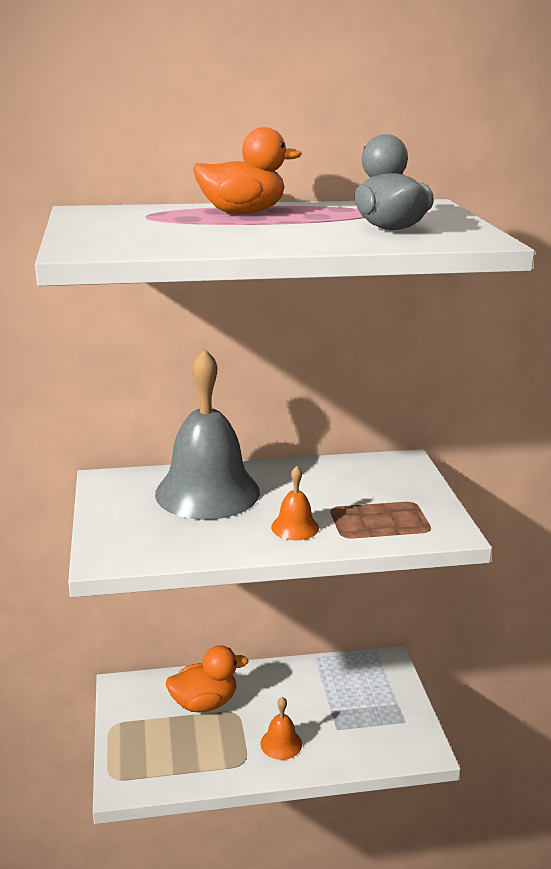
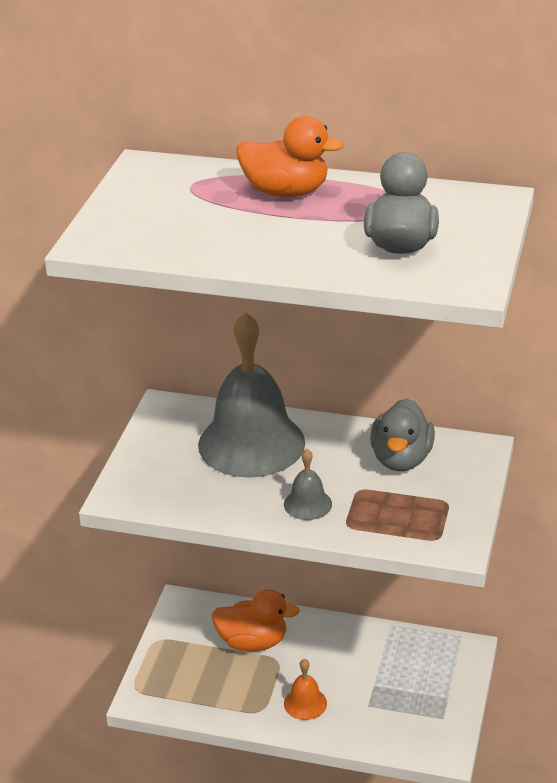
camera: 25 degrees right, 10 degrees up
orange bell [271,466,319,540] -> grey bell [284,449,332,520]
none -> grey duck [370,398,435,471]

